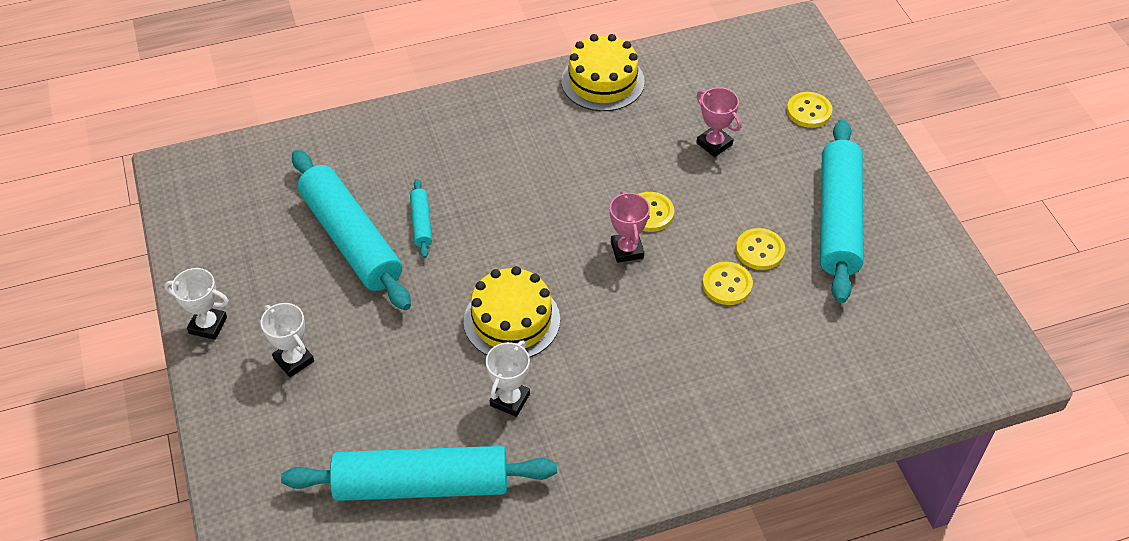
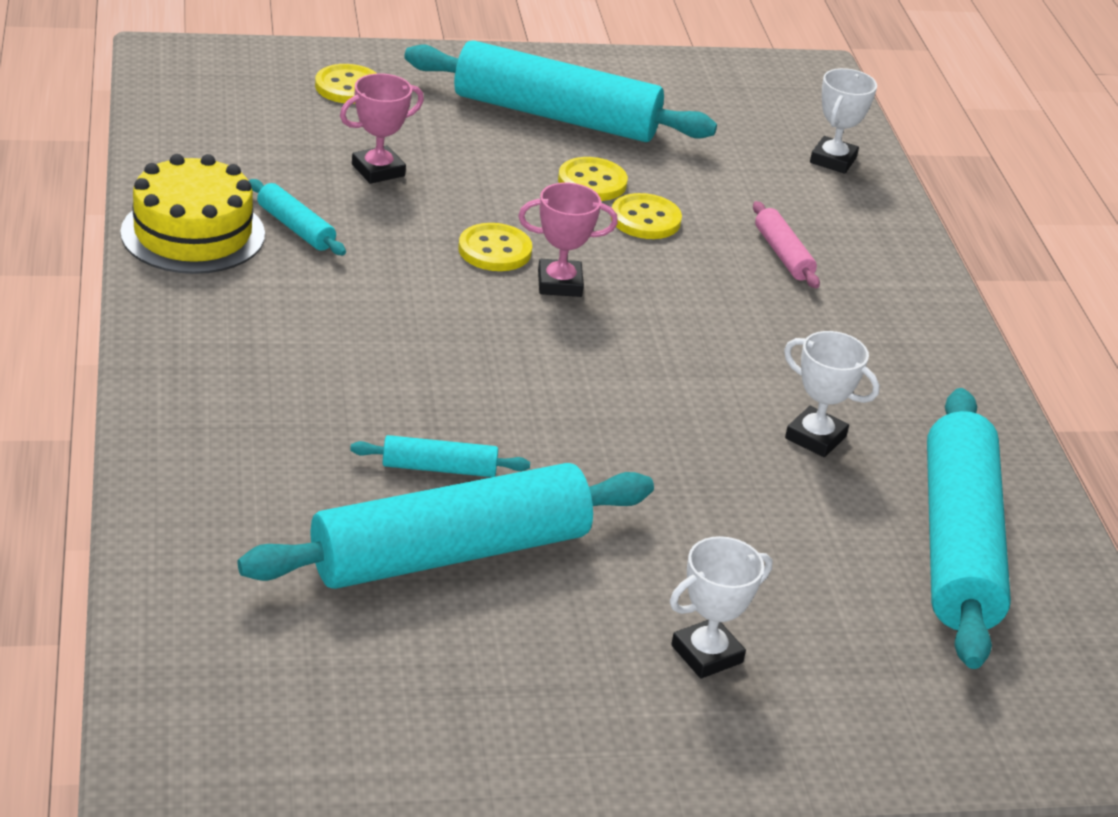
camera: 85 degrees left, 15 degrees down
white trophy [164,268,229,340] -> white trophy moved to [810,68,877,174]
yellow cake [464,266,560,358] -> none
none -> turquoise rolling pin [249,179,346,255]
none -> pink rolling pin [753,201,820,289]

